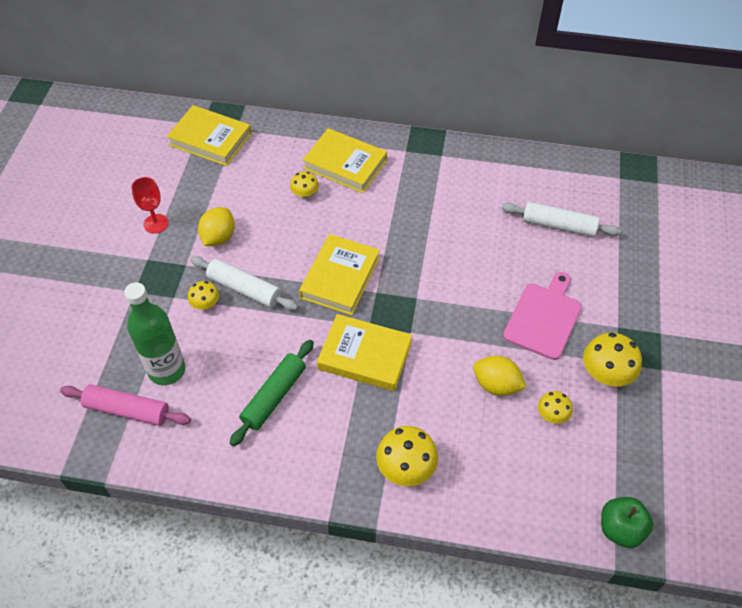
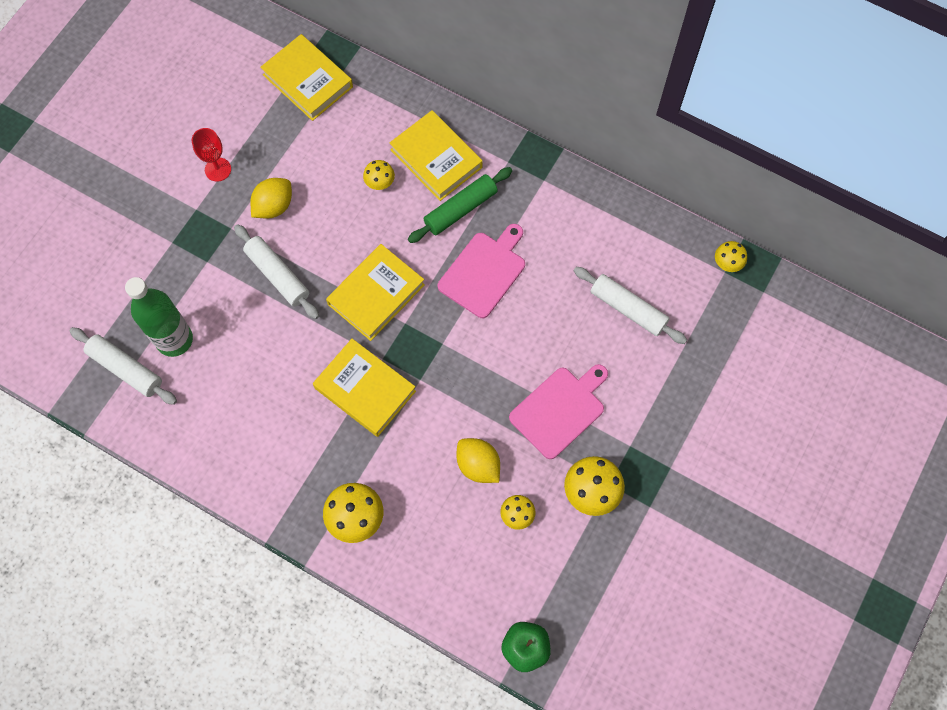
camera: 20 degrees right, 15 degrees up
pink rolling pin [60,384,191,426] -> white rolling pin [69,327,177,405]
yellow mushroom [188,281,219,310] -> yellow mushroom moved to [715,241,747,272]
green rolling pin [230,340,314,447] -> green rolling pin moved to [408,167,512,243]
none -> pink cutting board [438,224,525,318]

